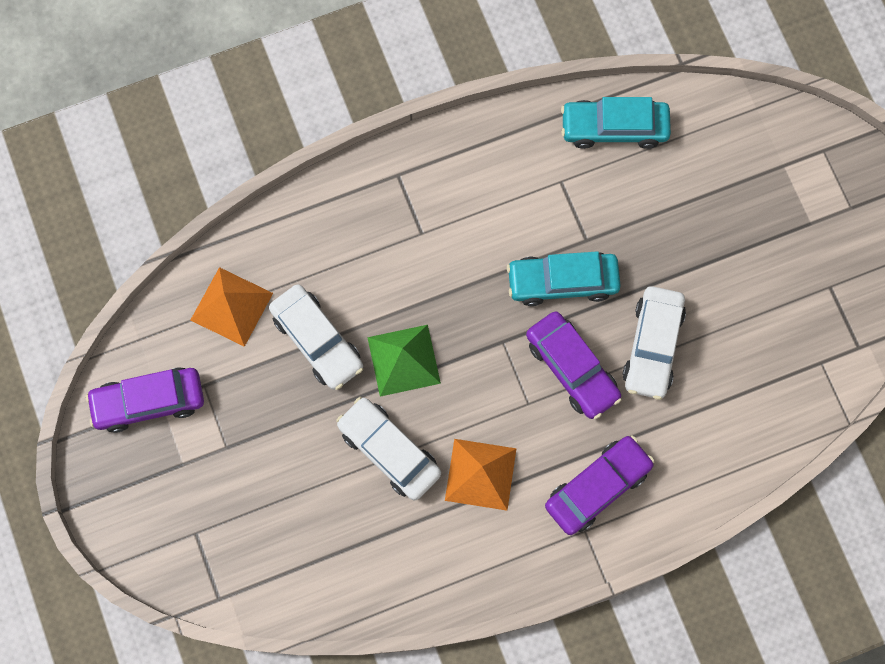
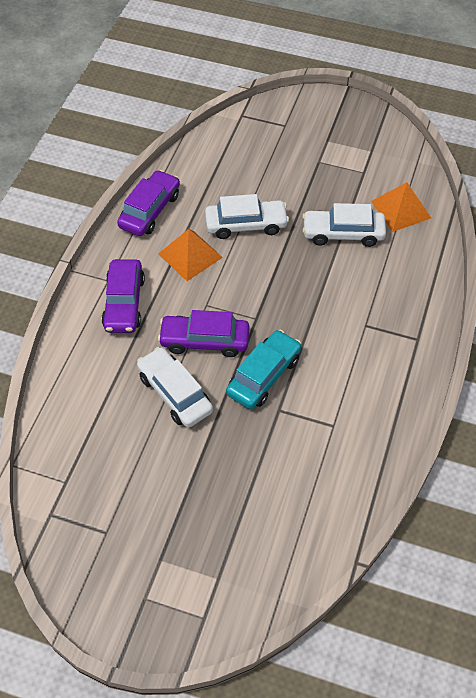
camera: 130 degrees right, 20 degrees down
purple car [86,367,204,433] -> purple car moved to [117,170,180,236]
green pyramid [367,325,441,397] -> none
turquoise car [561,97,671,149] -> none

